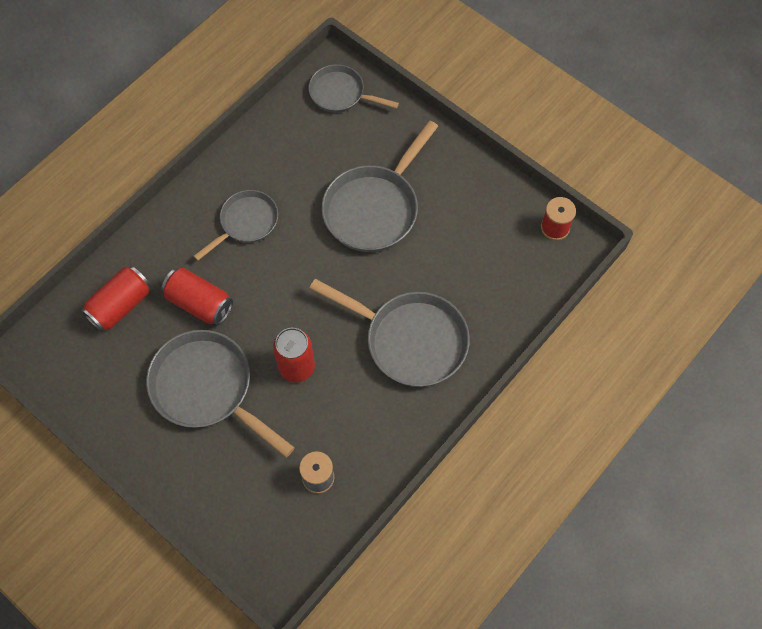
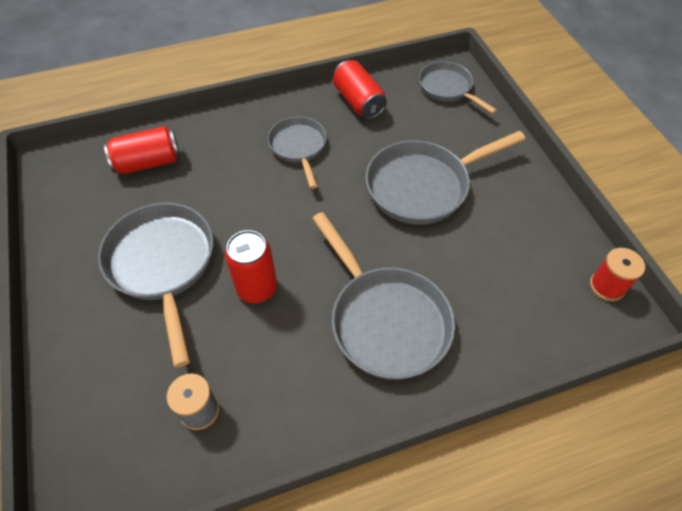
camera: 30 degrees right, 10 degrees down
red can [161,268,233,326] -> red can moved to [333,60,387,119]
grey pan [194,190,278,261] -> grey pan turned 90 degrees counterclockwise [268,116,327,189]

